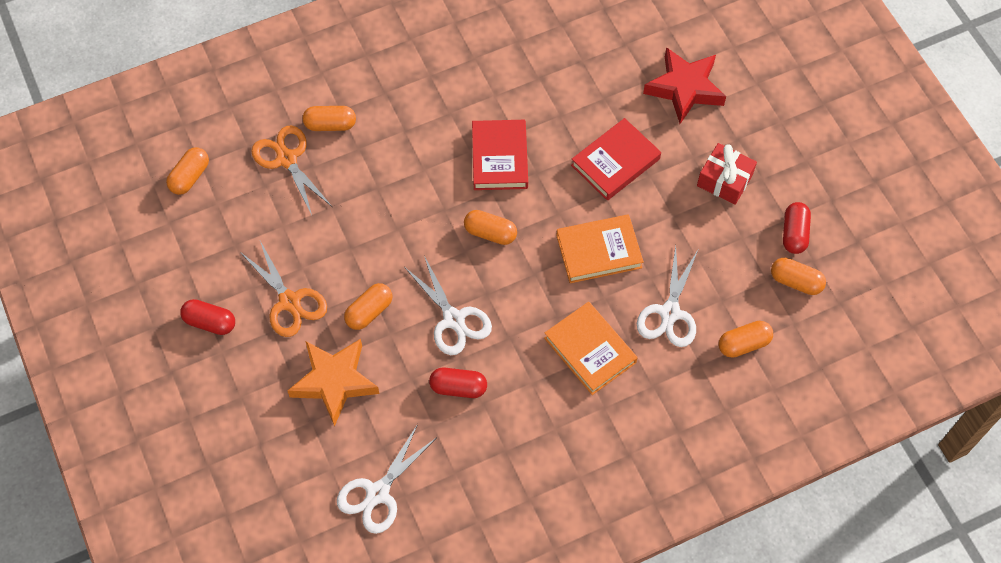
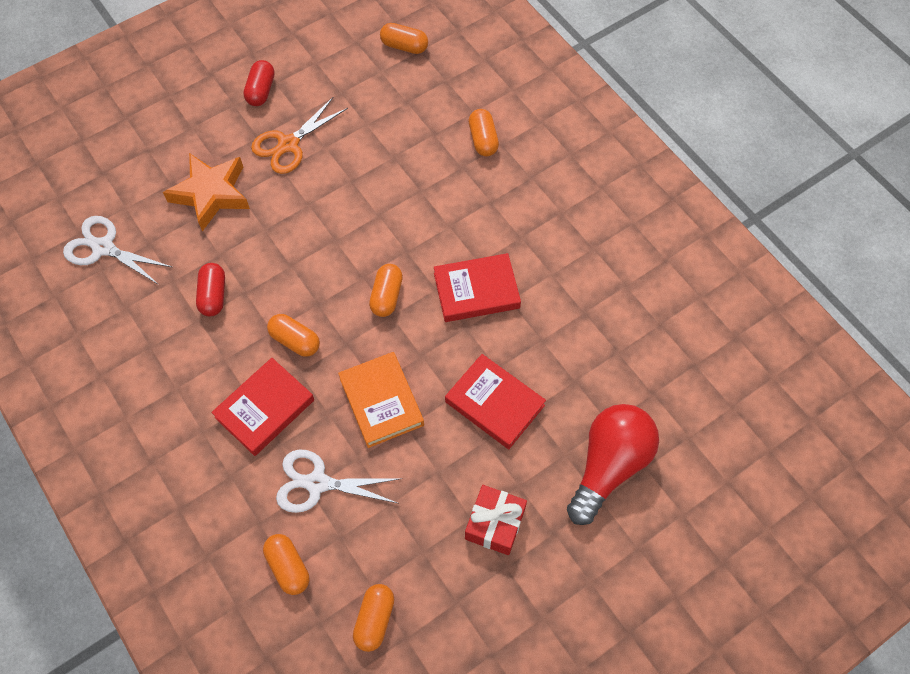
camera: 80 degrees right, 0 degrees up
orange scissors [251,125,332,215] -> none
orange capsule [344,283,392,330] -> orange capsule moved to [267,314,320,357]
white scissors [404,256,492,355] -> none
orange book [544,302,638,395] -> red book [211,358,314,456]
red star [643,47,726,124] -> red light bulb [567,404,659,525]
red capsule [783,202,811,254] -> none

